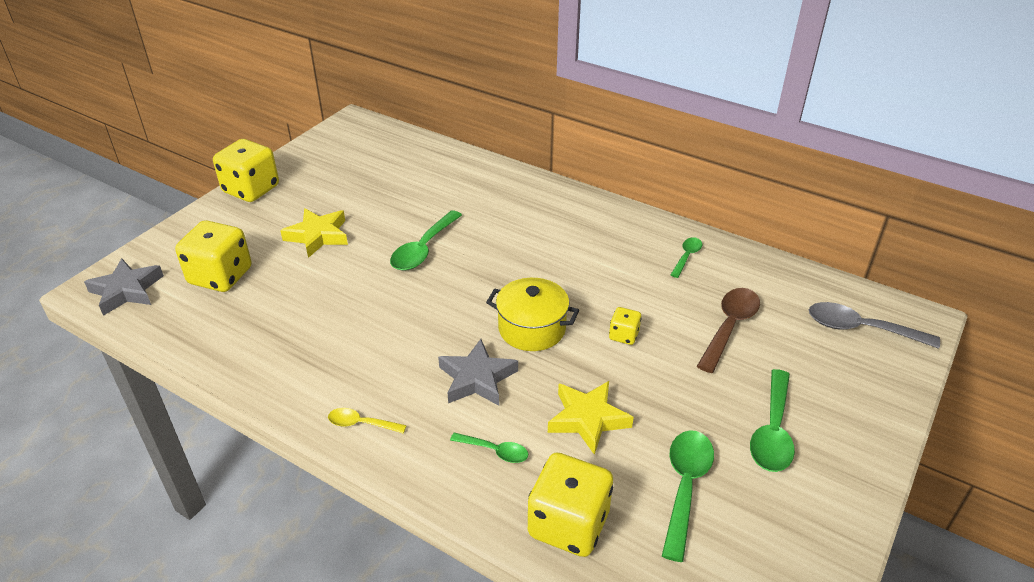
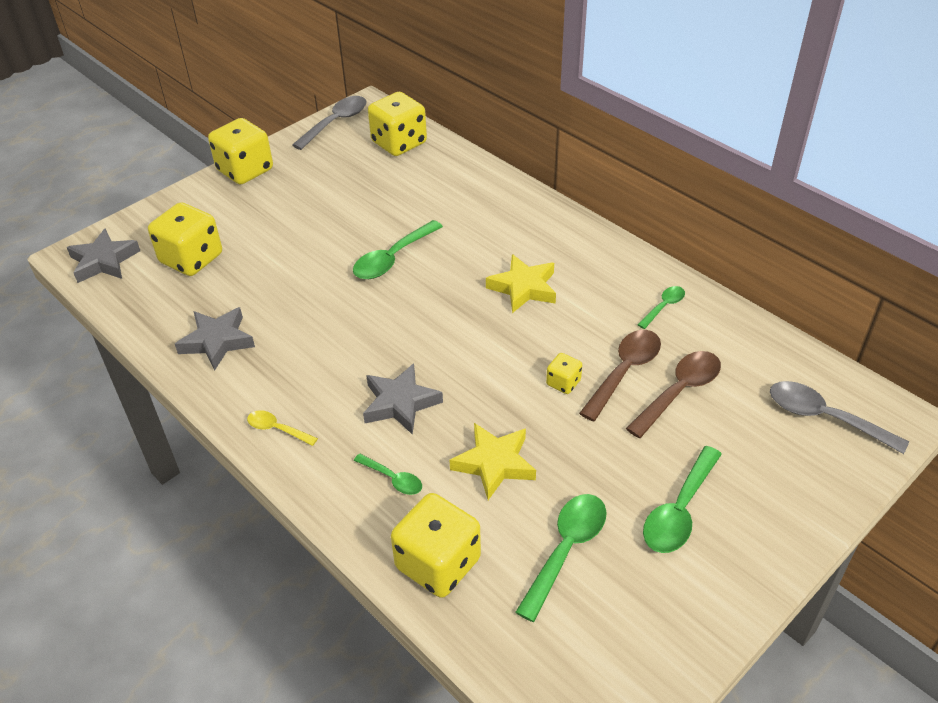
camera: 15 degrees right, 5 degrees up
yellow star [280,208,348,258] -> yellow star moved to [486,254,556,313]
yellow pot [486,278,579,351] -> none
none -> grey star [175,307,255,370]
none -> grey spoon [292,96,367,150]
none -> yellow dice [368,92,427,156]
none -> brown spoon [579,330,661,422]

